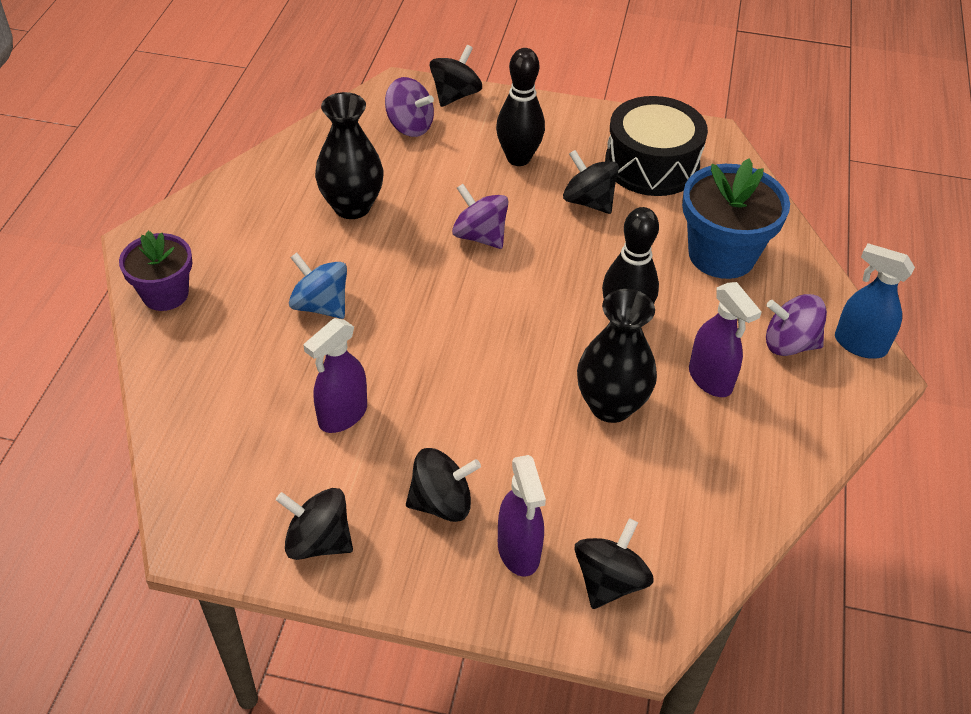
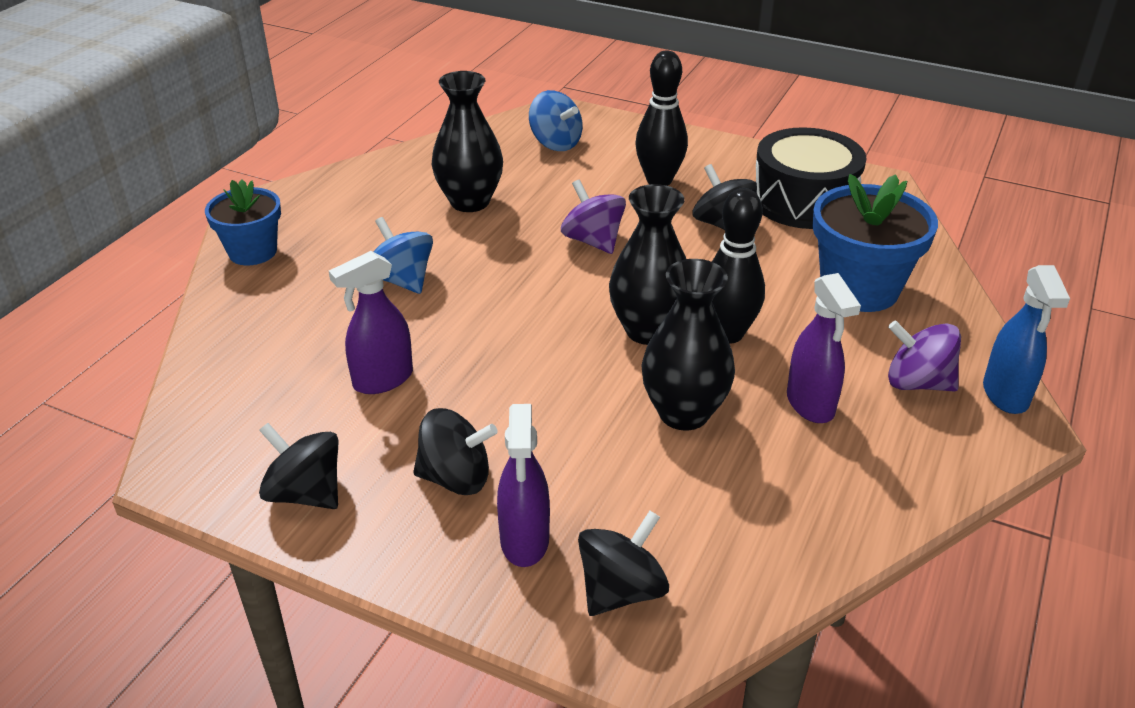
camera: 15 degrees right, 10 degrees down
purple flower pot [119,231,193,311] -> blue flower pot [205,180,281,265]
purple spinning top [385,77,434,137] -> blue spinning top [529,90,583,151]
black spinning top [429,45,482,107] -> none
blue spray bottle [835,243,915,359] -> blue spray bottle turned 135 degrees counterclockwise [983,265,1070,414]
none -> black vase [609,184,686,345]

